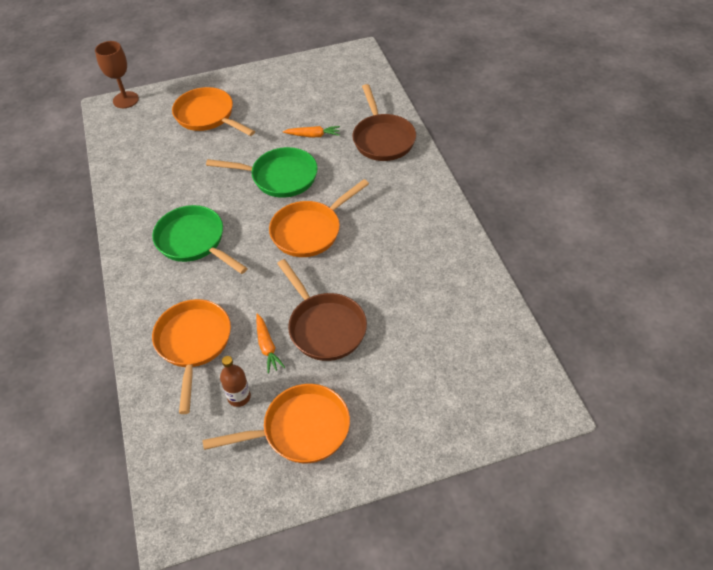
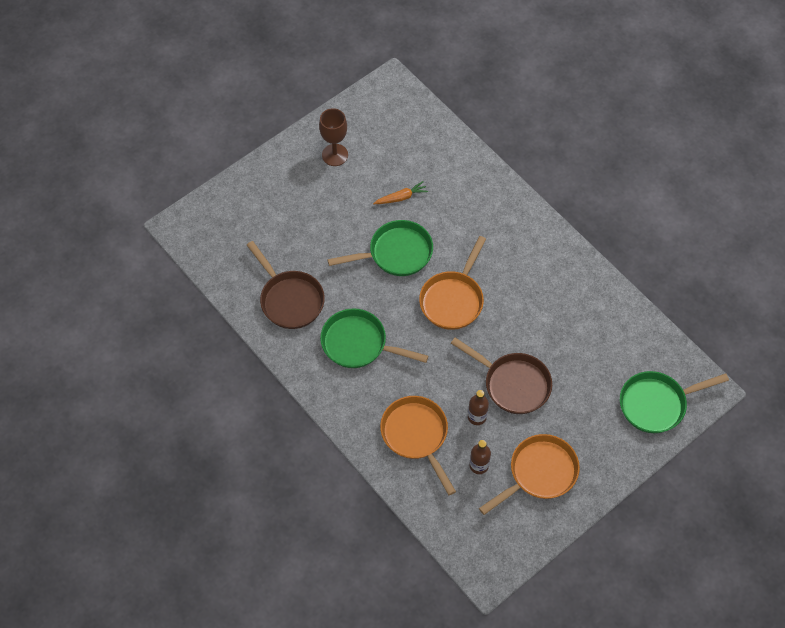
camera: 25 degrees left, 10 degrees up
brown goblet [95,41,139,108] -> brown goblet moved to [319,108,348,166]
orange pan [172,87,255,136] -> none
orange carrot [256,313,285,373] -> brown bottle [468,390,489,425]
brown pan [353,84,416,161] -> brown pan moved to [247,241,325,329]
none -> green pan [620,371,729,433]

